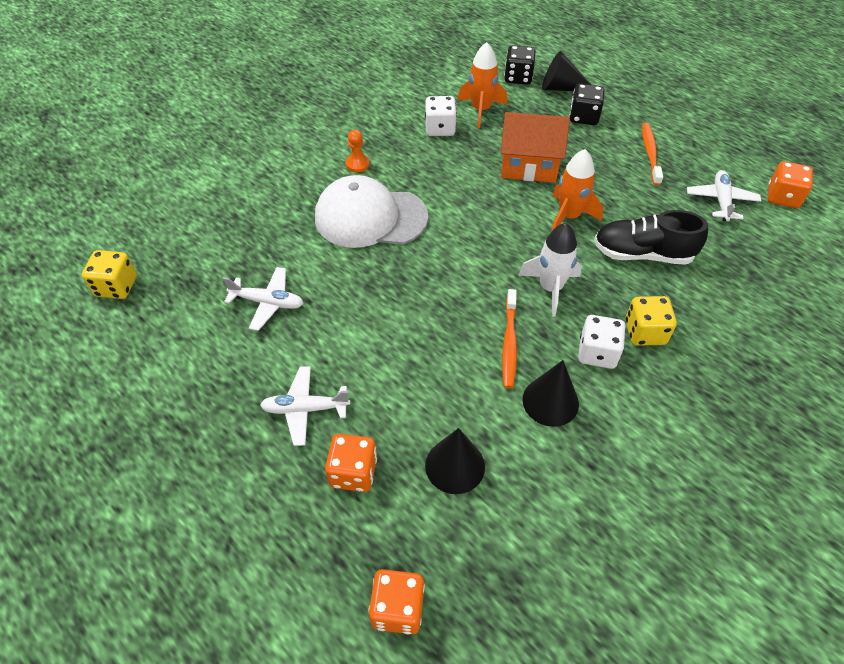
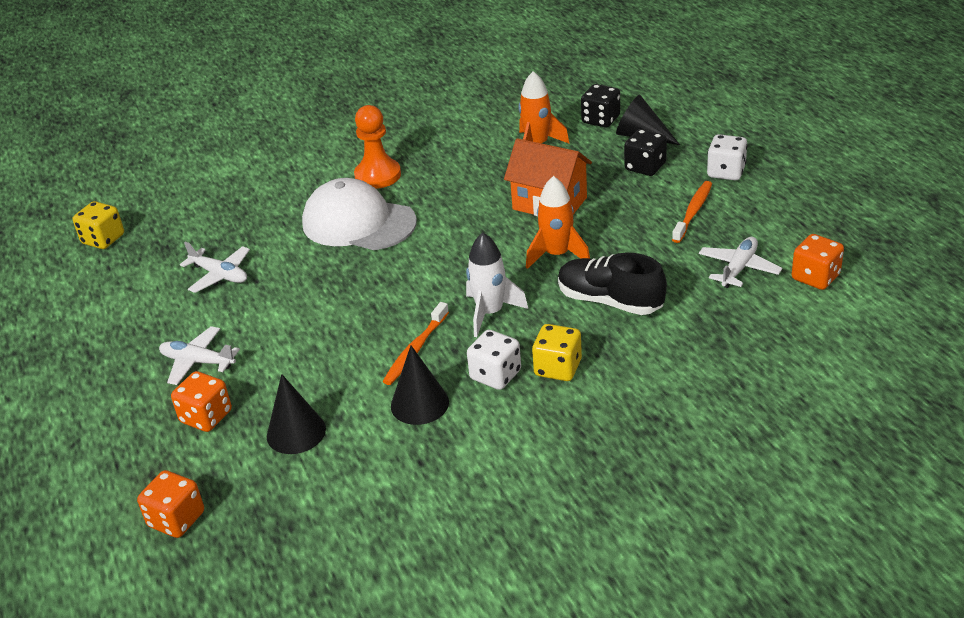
camera: 25 degrees right, 15 degrees down
orange pawn [346,130,370,172] -> orange pawn [354,105,401,189], size x1.83
white dice [425,96,457,136] -> white dice moved to [707,134,747,180]

